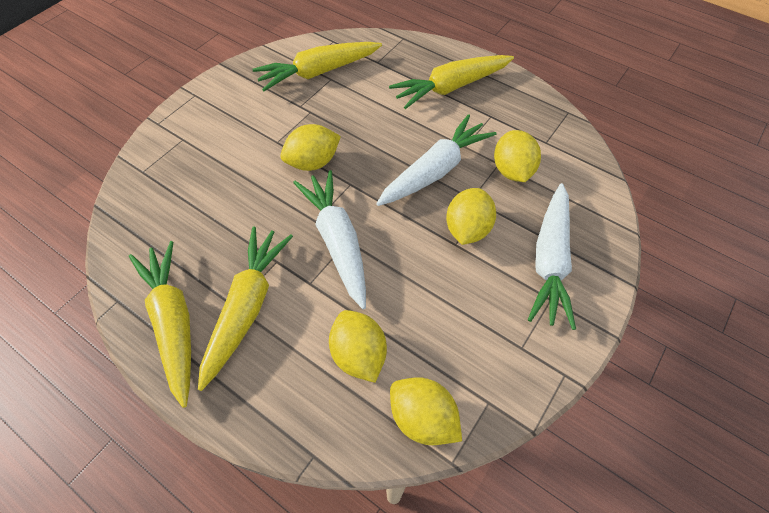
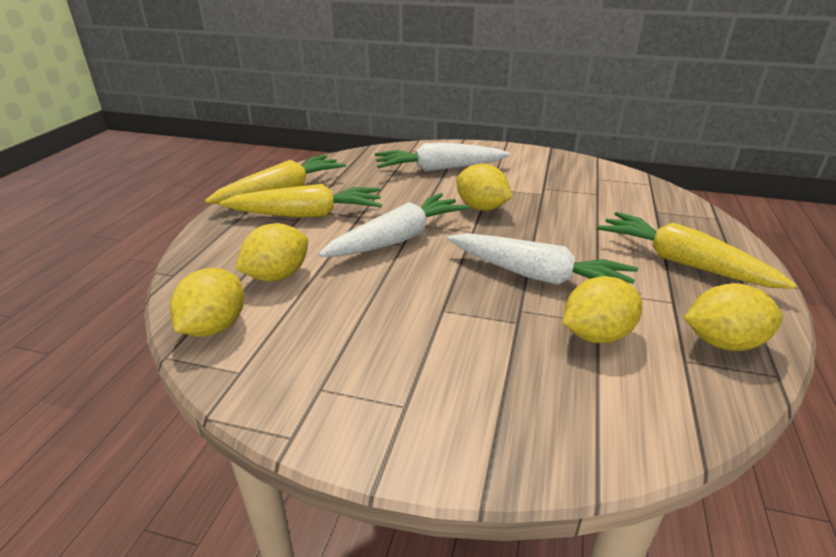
camera: 70 degrees right, 25 degrees down
yellow carrot [252,42,382,91] -> none
yellow lemon [446,188,496,245] -> yellow lemon moved to [684,283,783,351]
white carrot [528,183,576,330] -> white carrot moved to [375,142,510,172]

